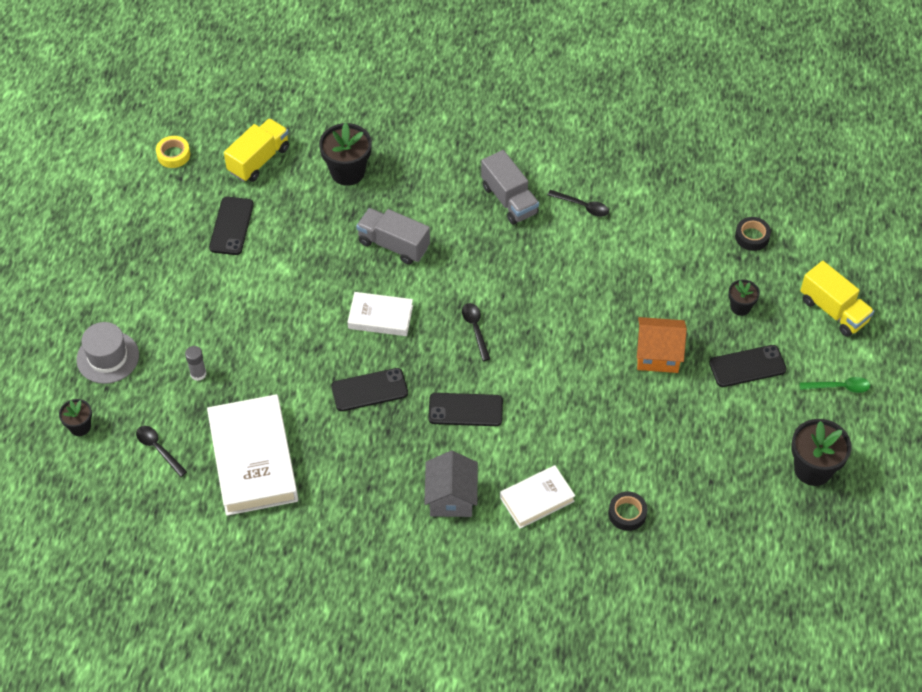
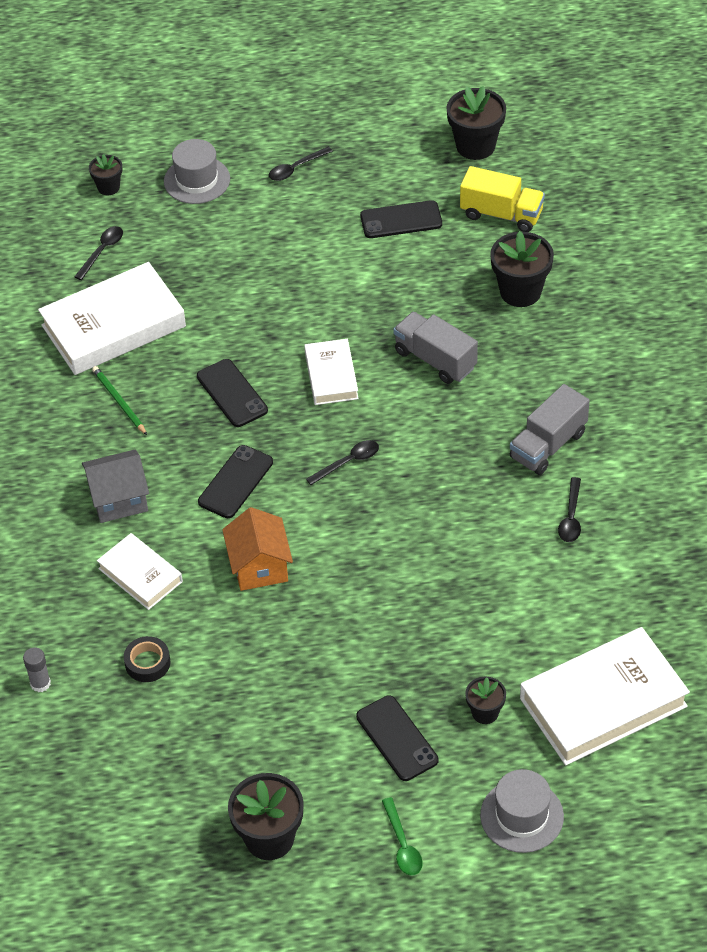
camera: 75 degrees right, 5 degrees down
yellow tape [156,136,190,168] -> black flower pot [446,86,506,160]
grey glue stick [185,346,207,381] -> grey glue stick moved to [23,648,51,692]
grey truck [356,208,430,265] -> grey truck turned 60 degrees counterclockwise [393,312,478,384]
black phone [428,393,503,426] -> black phone turned 45 degrees clockwise [198,445,273,518]
orange house [637,317,687,373] -> orange house moved to [222,507,293,591]
black tape [735,217,771,251] -> white book [520,627,690,765]
yellow truck [800,261,874,337] -> grey hat [480,769,564,853]
none -> green pencil [92,366,147,435]
none -> black spoon [269,147,333,181]

